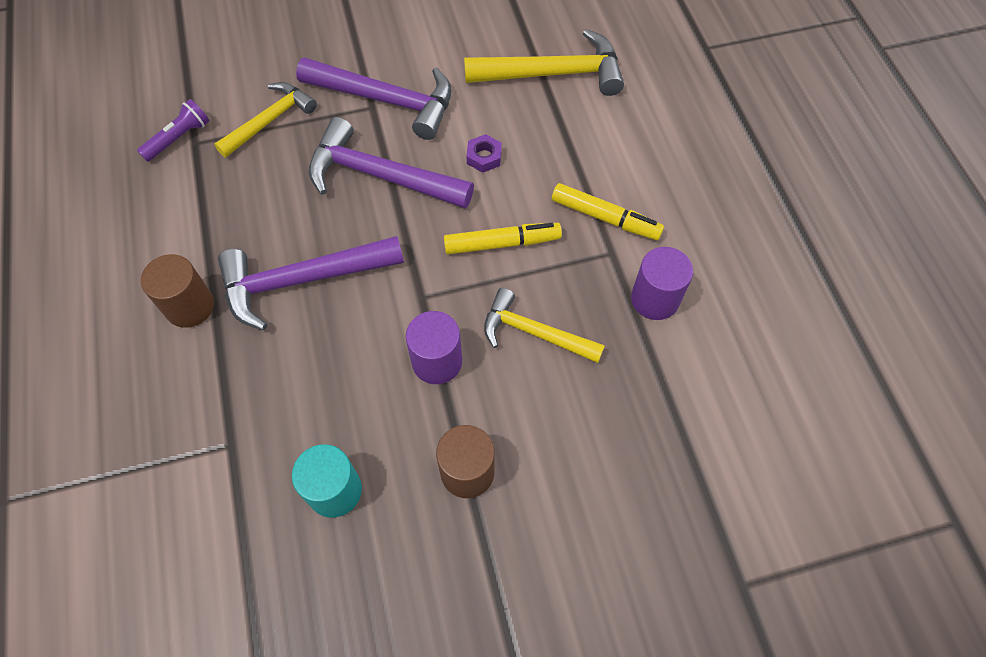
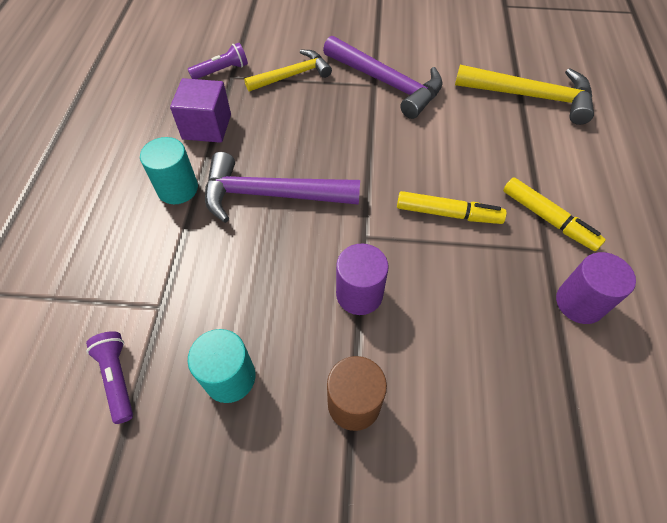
camera: 20 degrees right, 5 degrees down
brown cylinder [141,254,214,328] -> turquoise cylinder [140,137,198,204]
purple hammer [309,117,474,209] -> none
purple nut [466,134,502,173] -> none
yellow hammer [484,288,605,363] -> none
none -> purple flashlight [86,331,133,424]
none -> purple cube [170,78,231,143]

